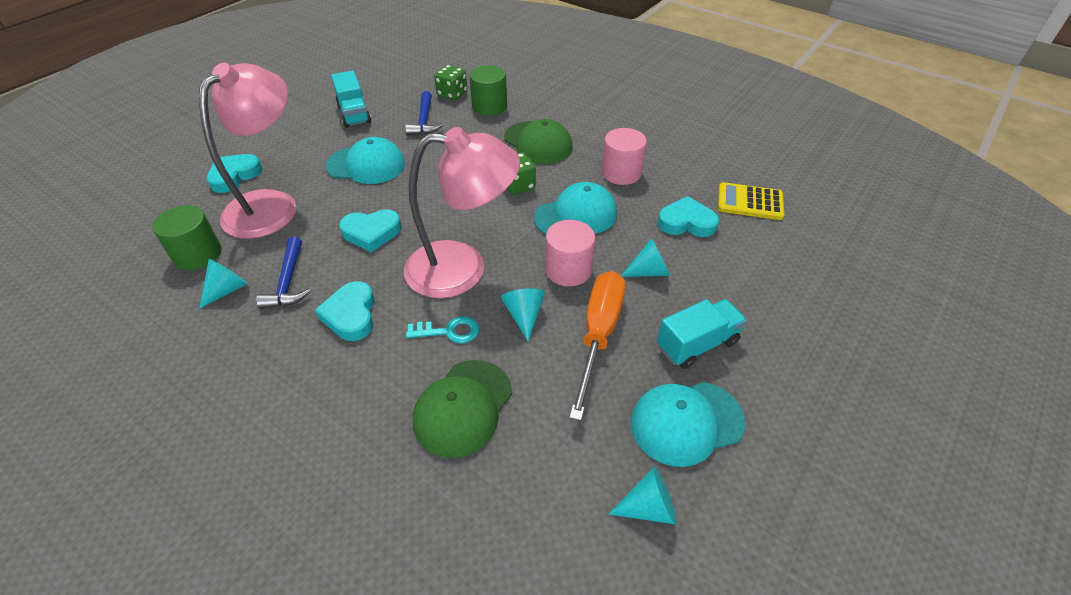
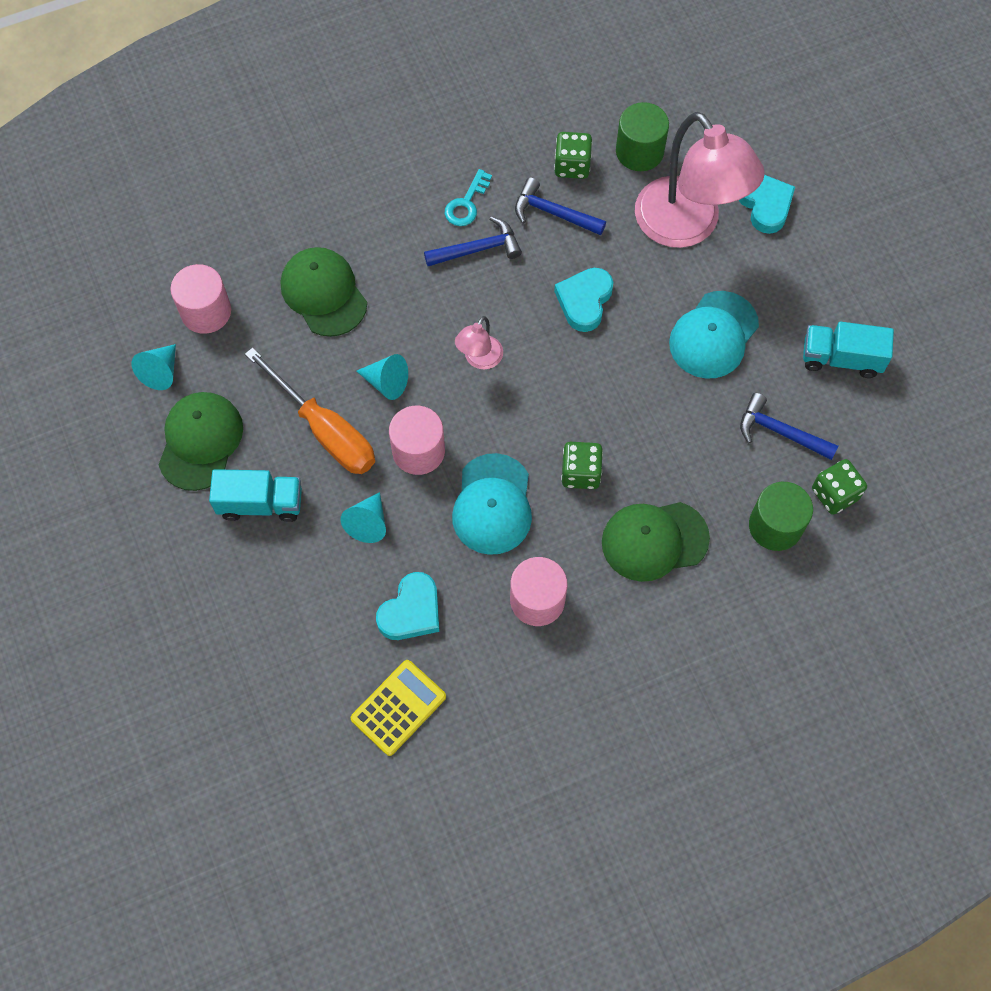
camera: 120 degrees right, 20 degrees up
turquoise cone [199,259,248,309] -> green dice [554,132,592,179]
turquoise heart [315,281,375,341] -> blue hammer [424,217,522,266]
pink lamp [404,127,520,298] -> pink lamp [455,316,503,370], size x0.44
turquoise key [406,316,479,343] -> turquoise key moved to [445,169,492,226]
turquoise cap [631,382,746,467] -> green cap [159,392,243,491]
turquoise truck [657,299,747,369] -> turquoise truck turned 90 degrees counterclockwise [209,469,302,522]
none -> pink cylinder [170,264,231,334]

